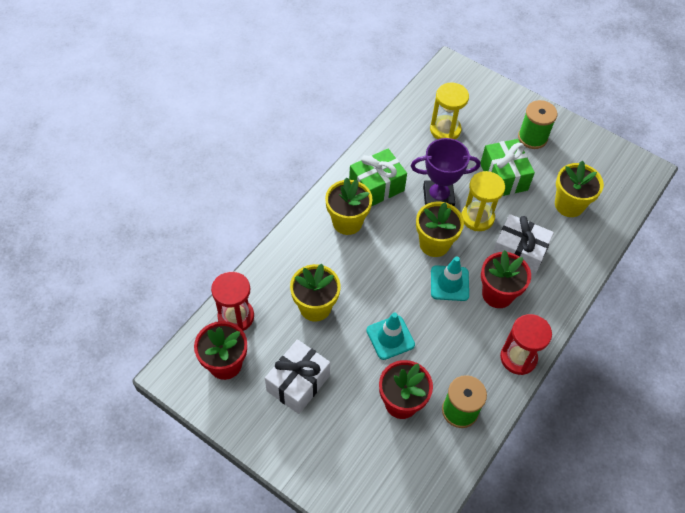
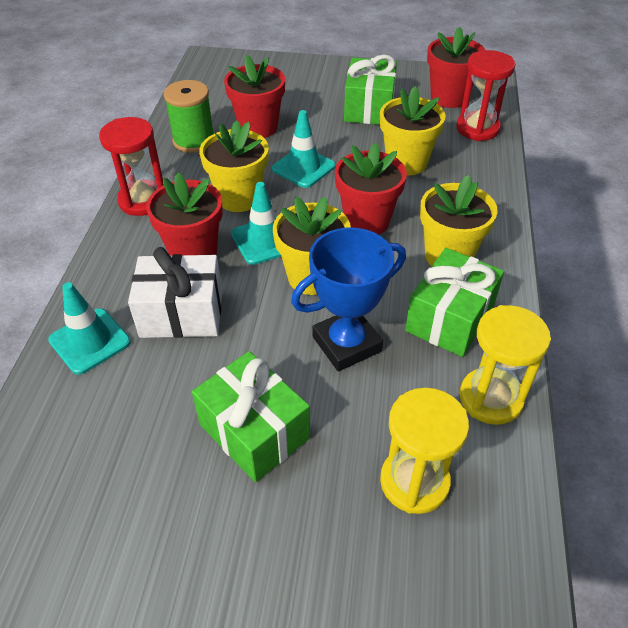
camera: 155 degrees right, 10 degrees down
white gift [265,339,330,414] -> green gift [344,55,397,125]
purple trophy [411,138,480,207] -> blue trophy [291,227,406,371]
yellow hourglass [461,171,505,231] -> yellow hourglass moved to [460,305,551,425]
green spool [518,100,557,149] -> none
yellow flower pot [555,161,604,217] -> yellow flower pot moved to [199,120,269,212]
none -> turquoise traffic cone [48,282,131,375]
none -> red flower pot [335,143,407,235]

